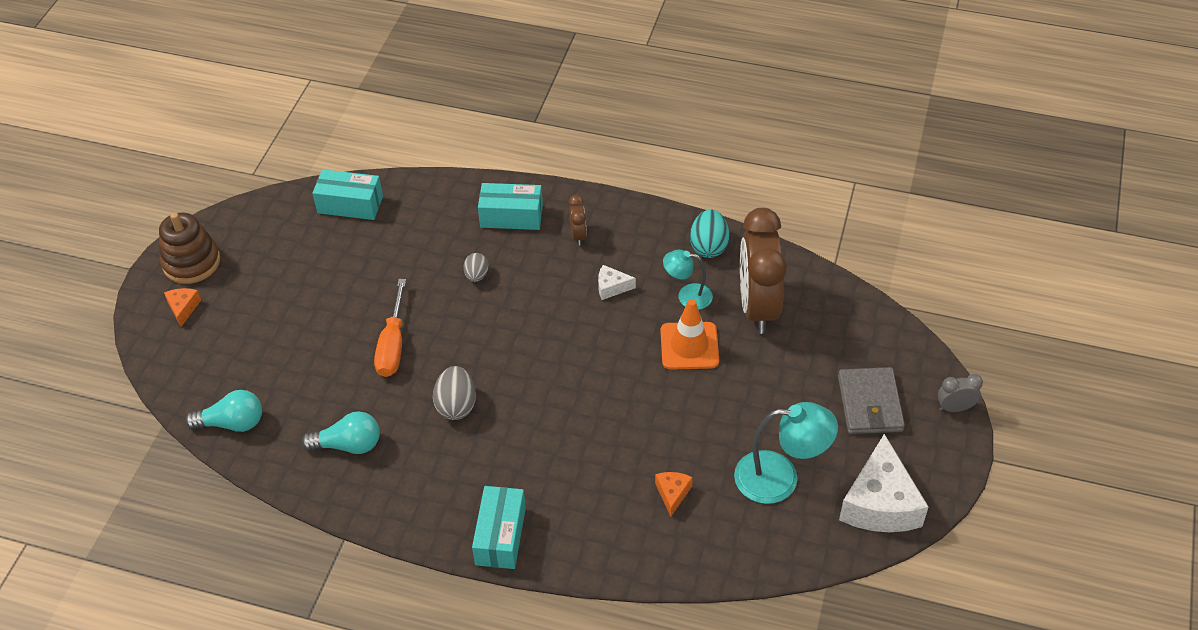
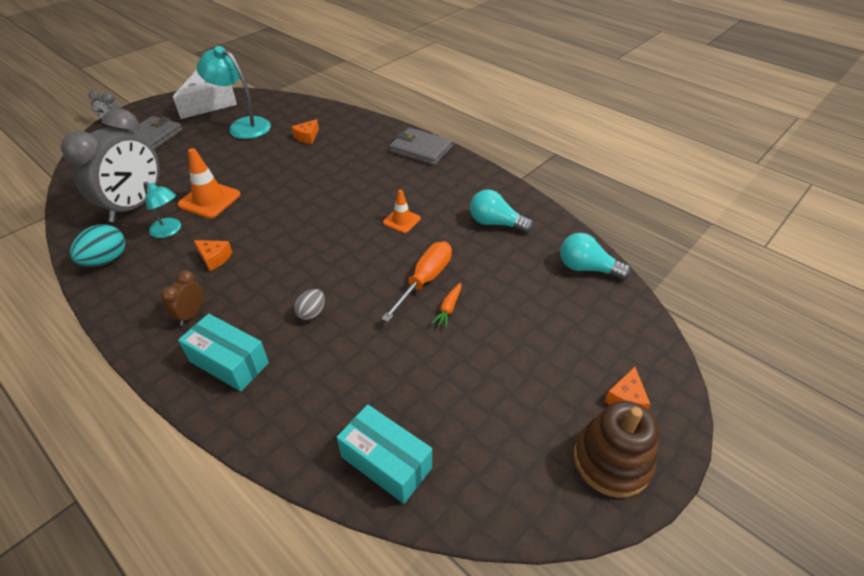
camera: 155 degrees left, 5 degrees down
grey egg [433,366,476,420] -> orange traffic cone [383,190,421,233]
turquoise box [472,486,526,569] -> grey wallet [389,128,453,165]
white cheese [598,265,636,300] -> orange cheese [194,240,232,271]
brown clock [740,208,787,334] -> grey clock [61,108,159,222]
none -> orange carrot [431,283,461,329]

